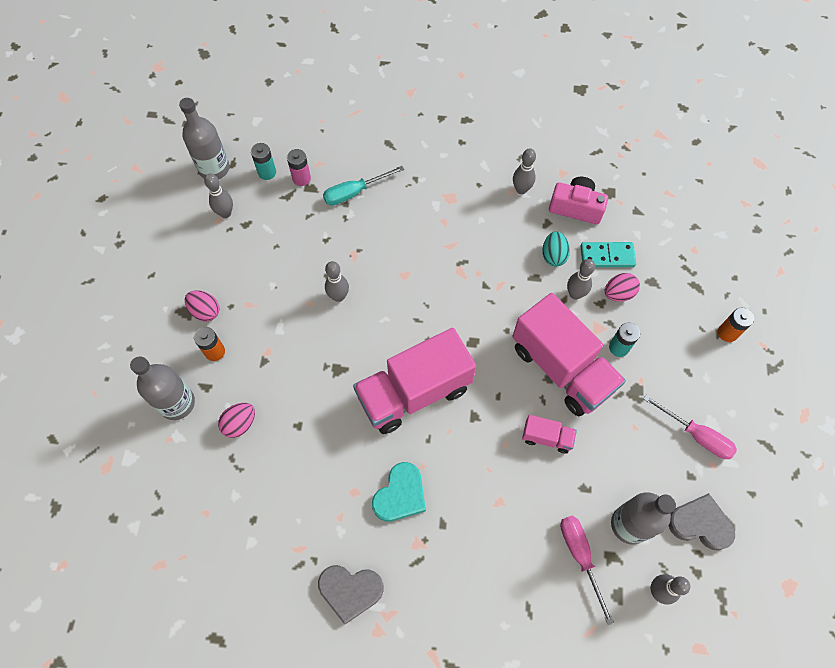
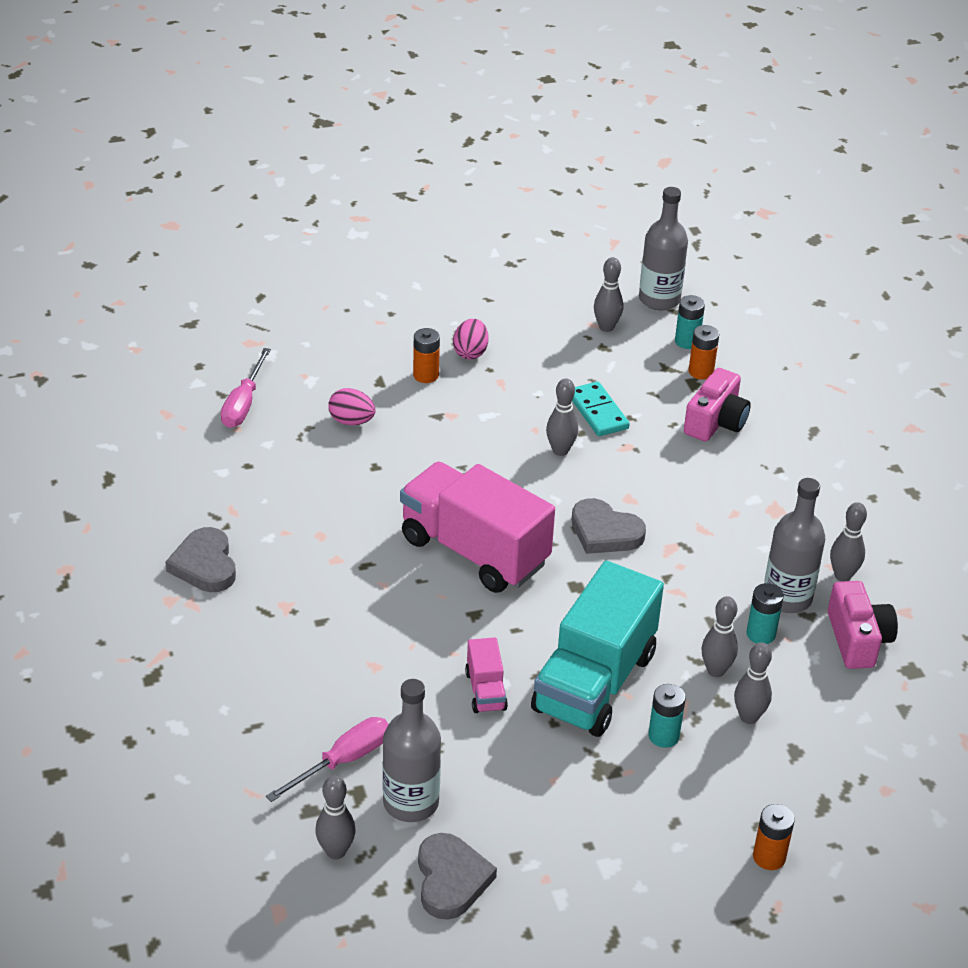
camera: 65 degrees right, 25 degrees down
grey bottle [130,356,195,420] -> grey bottle moved to [764,478,825,613]
pink battery [287,149,311,186] -> orange battery [688,325,719,380]
turquoise screwdriver [323,166,404,205] -> pink camera [684,368,751,442]
turquoise heart [372,462,426,521] -> none
pink truck [512,293,626,416] -> turquoise truck [531,561,664,737]
turquoise egg [542,231,570,266] -> turquoise battery [746,583,784,644]
turquoise domino [581,242,636,267] -> turquoise domino moved to [572,382,630,436]
pink egg [605,273,640,302] -> grey bowling pin [734,643,772,724]
pink screwdriver [643,395,737,459] -> pink screwdriver moved to [221,348,271,428]
none -> grey heart [572,498,646,554]

